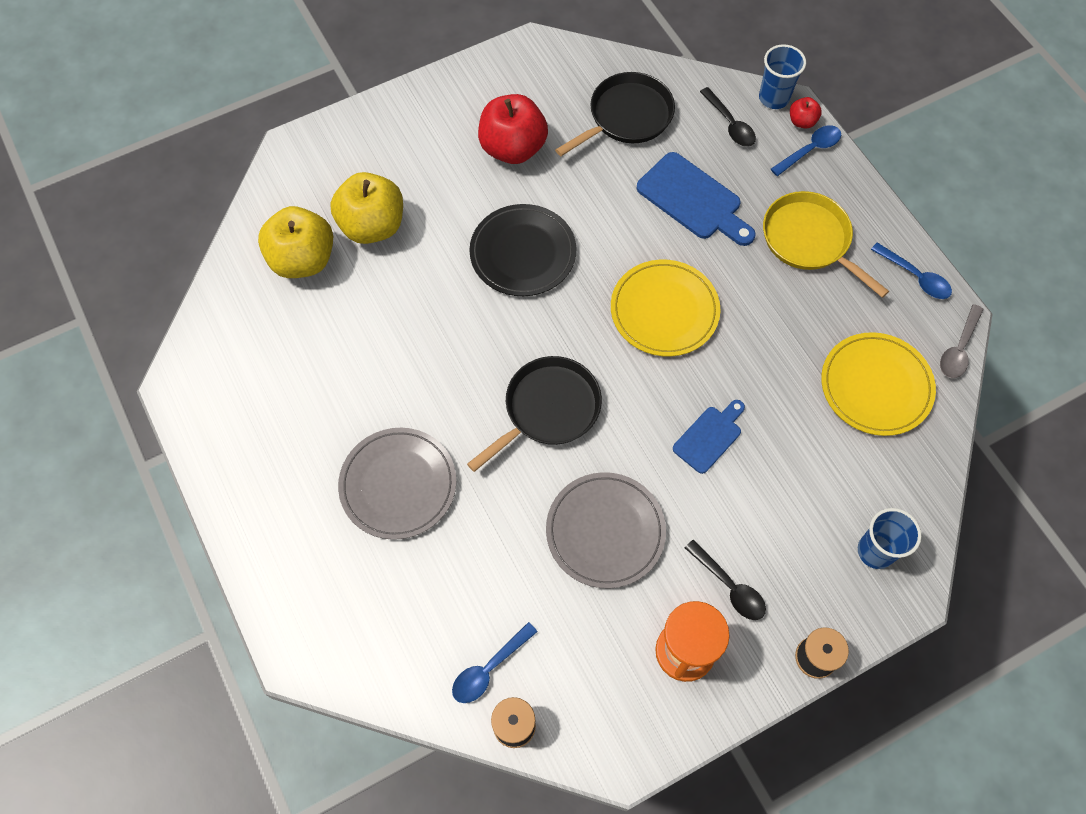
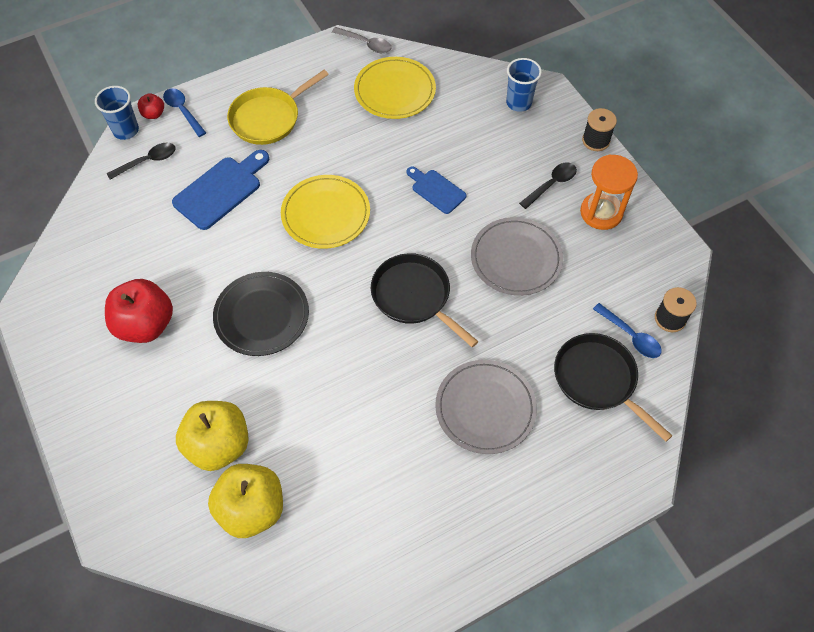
camera: 90 degrees left, 5 degrees down
black pan [555,72,675,156] -> black pan moved to [554,333,673,442]
blue spoon [871,242,952,299] -> none

